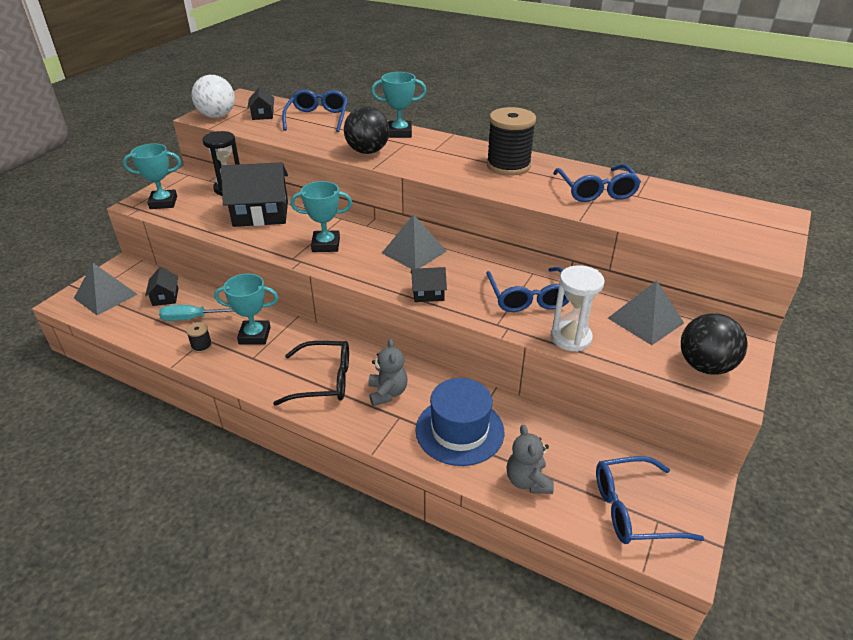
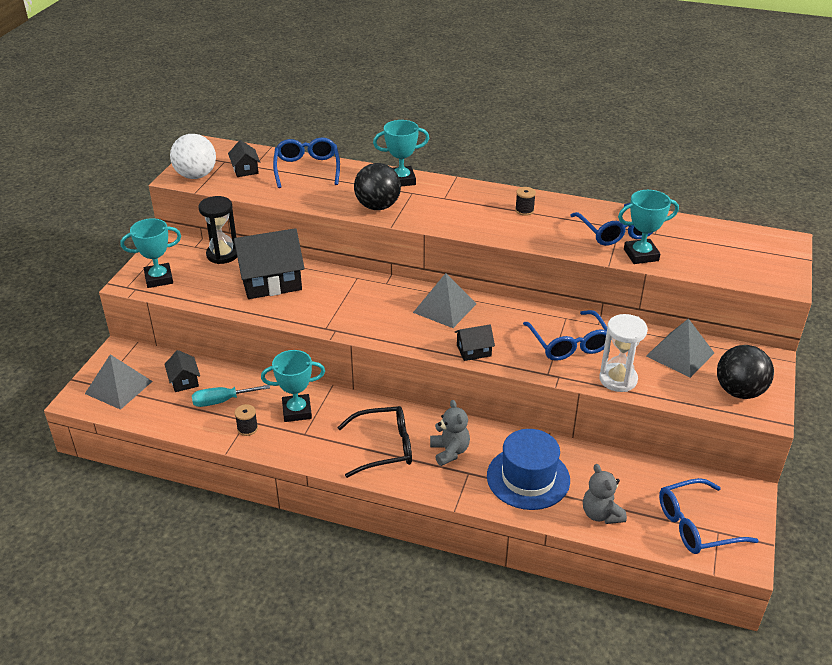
camera: 10 degrees left, 0 degrees up
turquoise trophy [290,181,352,252] -> turquoise trophy moved to [618,190,679,264]
black spool [487,107,536,176] -> black spool [515,187,536,216], size x0.43

